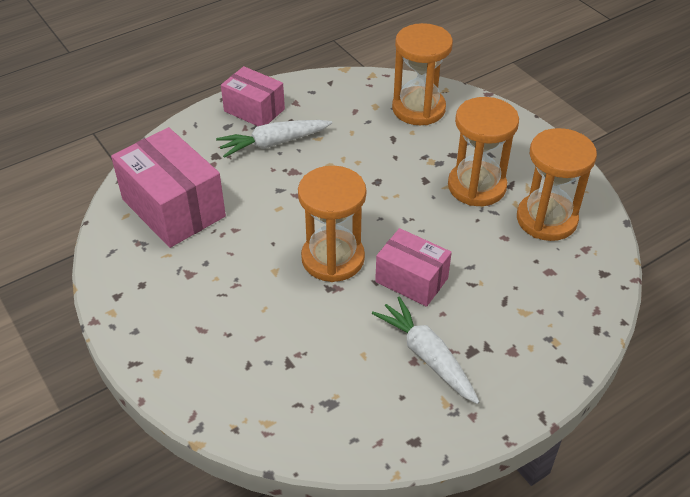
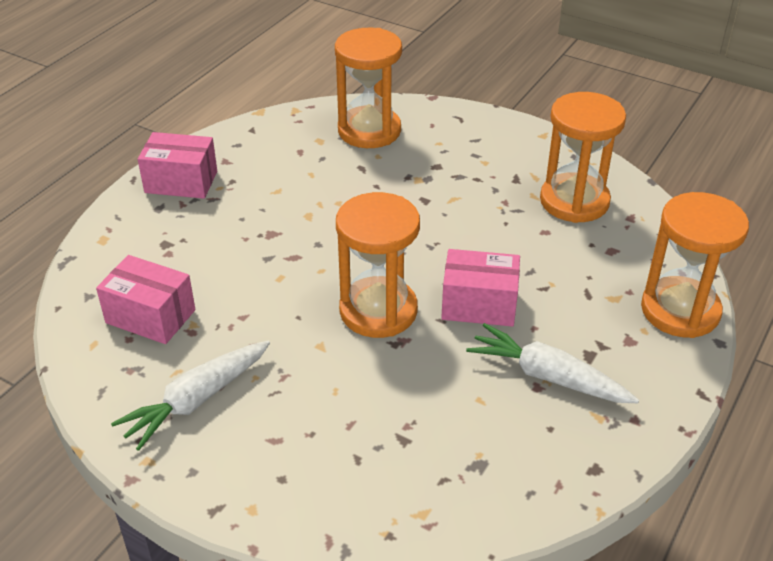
camera: 25 degrees left, 5 degrees down
pink box [111,127,226,248] -> pink box [96,255,195,344], size x0.62
white carrot [216,120,332,158] -> white carrot moved to [111,341,270,451]
orange hourglass [448,97,519,206] -> orange hourglass moved to [641,192,749,338]

